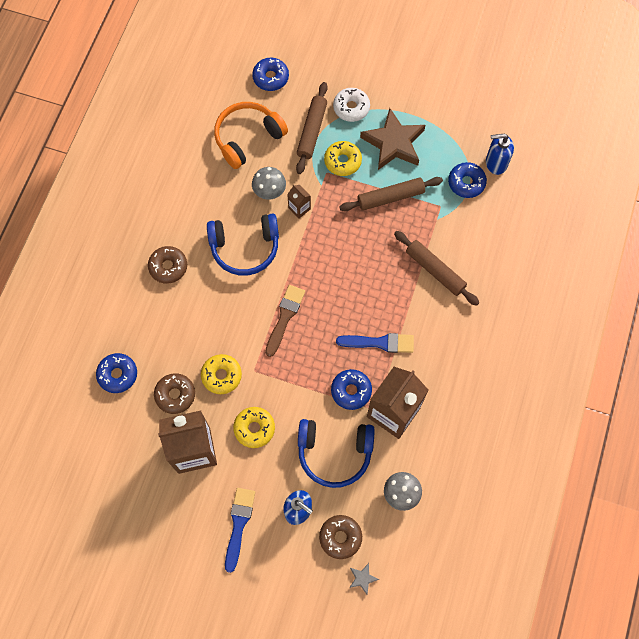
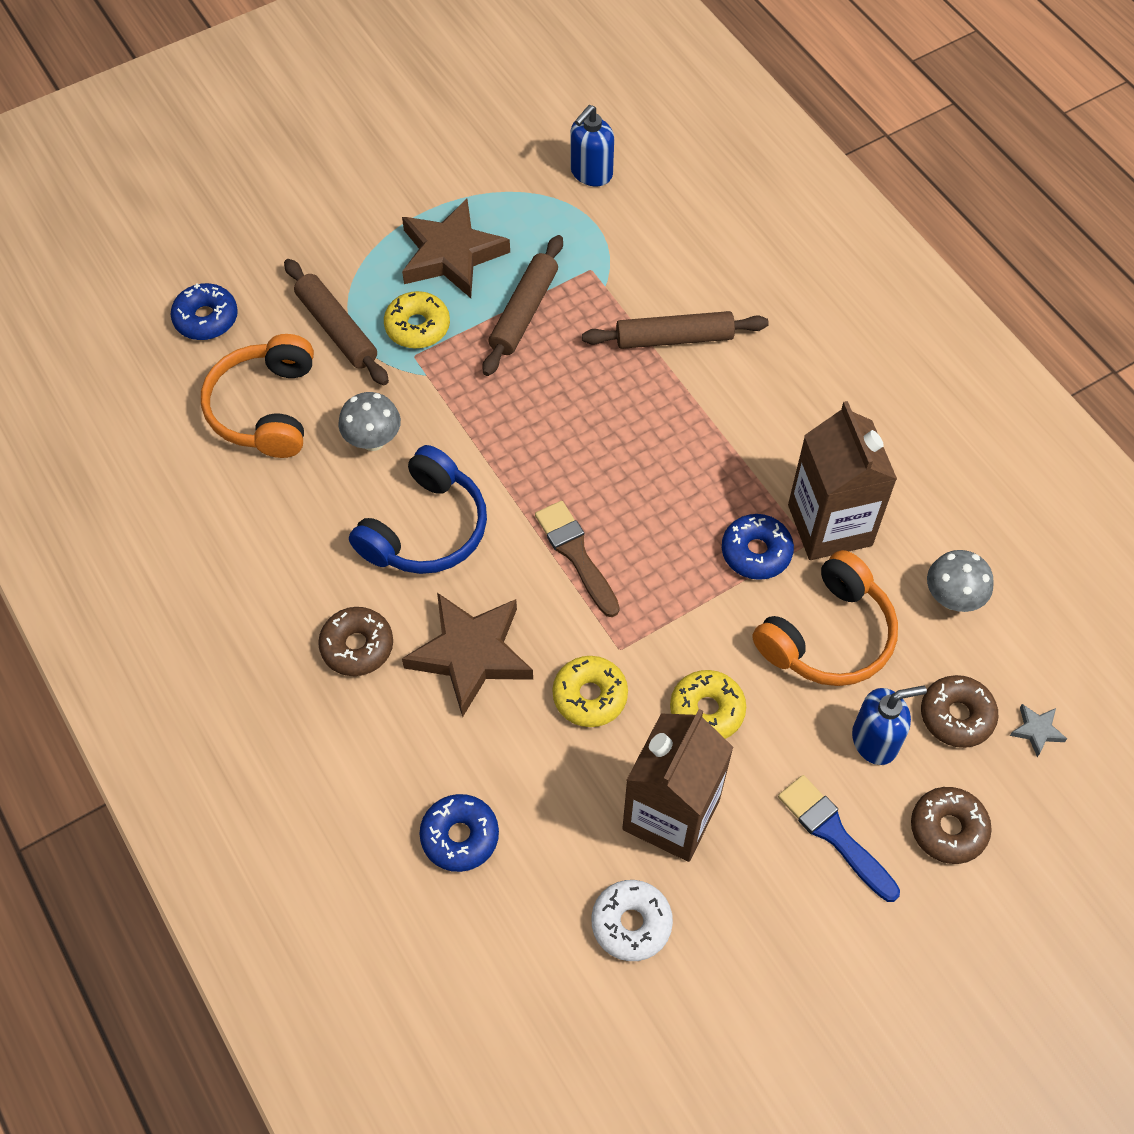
camera: 50 degrees left, 10 degrees down
brown donut [154,374,195,414] -> brown donut moved to [911,787,992,864]
brown carton [287,184,311,218] -> none
blue headphones [298,419,375,488] -> orange headphones [753,550,898,686]
white donut [333,88,370,122] -> white donut moved to [591,880,673,961]
blue brush [336,333,414,353] -> none
blue donut [448,162,487,198] -> none
none -> brown star [402,593,533,718]

